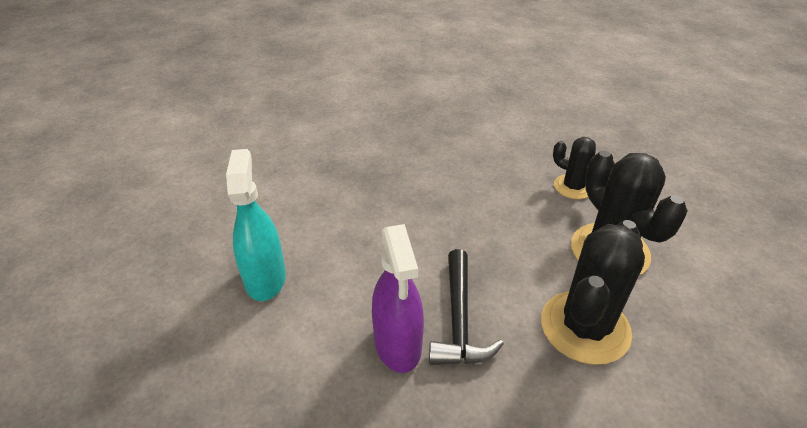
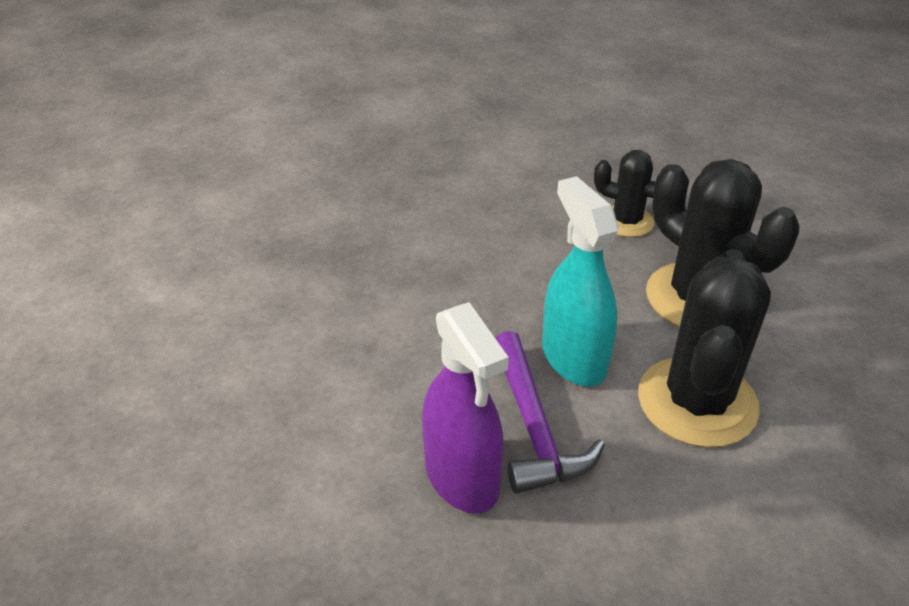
camera: 15 degrees left, 0 degrees up
turquoise spray bottle [226,149,286,301] -> turquoise spray bottle moved to [542,176,619,386]
black hammer [429,249,504,365] -> purple hammer [495,331,605,494]

